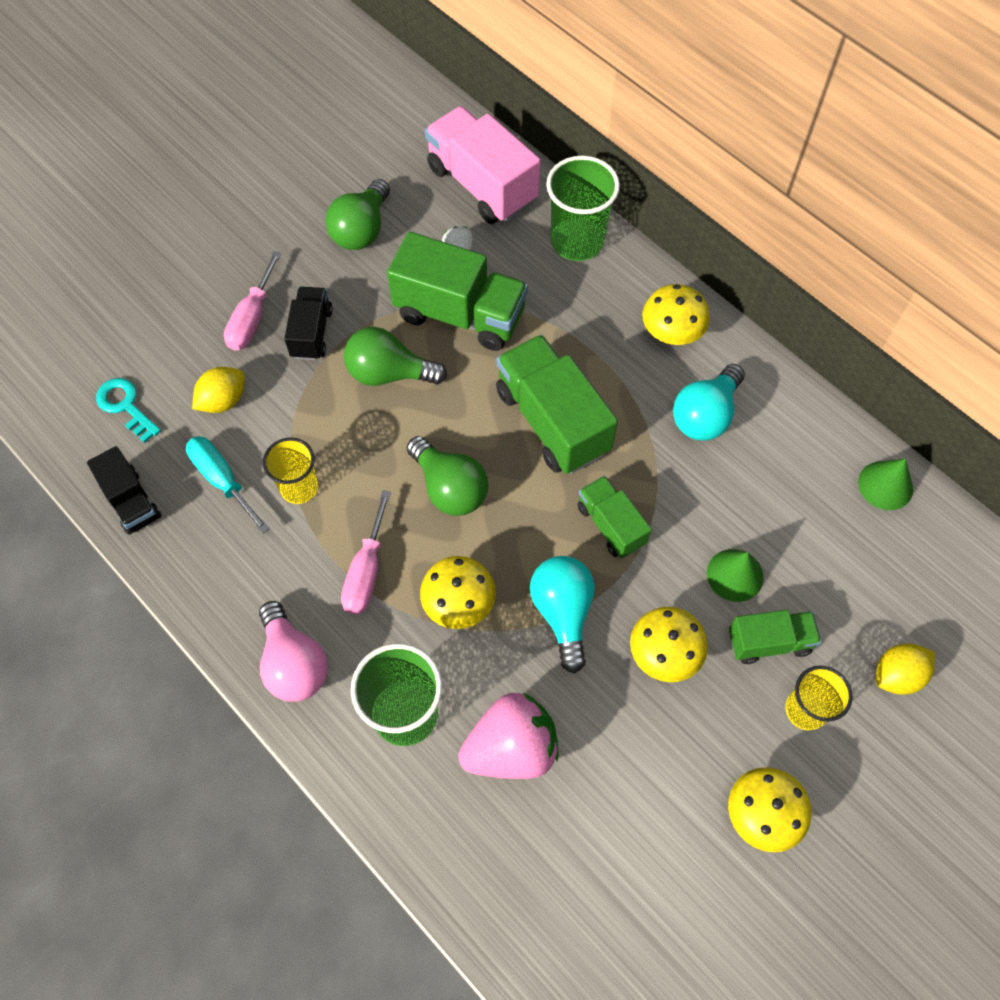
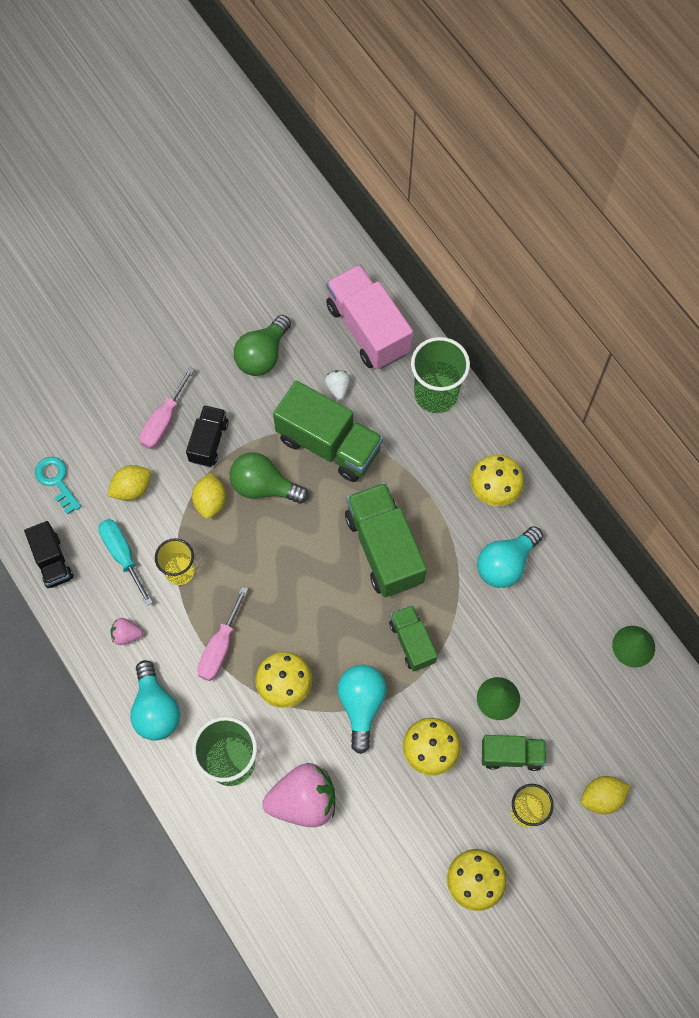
camera: 10 degrees right, 5 degrees up
pink light bulb [259,601,328,702] -> turquoise light bulb [130,660,180,741]
green light bulb [406,436,488,516] -> none
none -> pink strawberry [110,618,143,645]
none -> yellow lemon [192,473,226,519]

